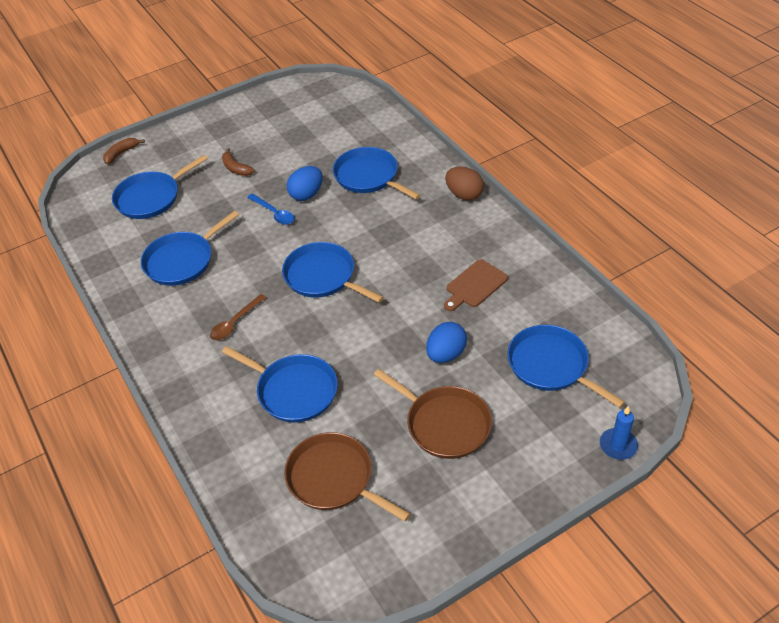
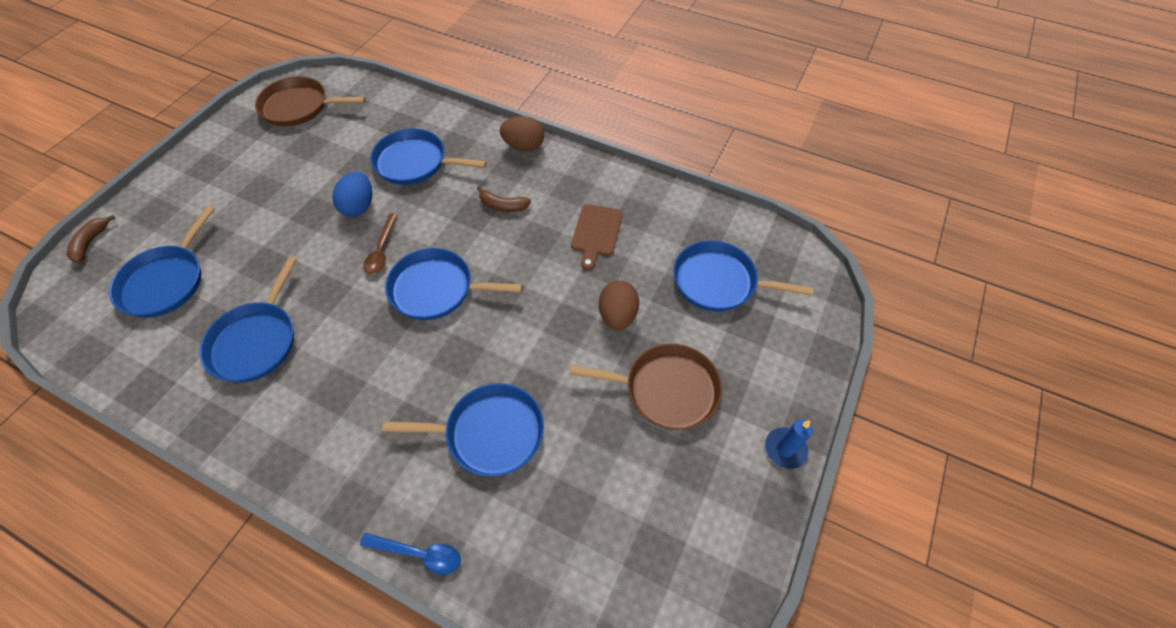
camera: 35 degrees left, 10 degrees up
brown spoon [210,294,267,341] -> brown spoon moved to [363,214,398,275]
brown banana [222,148,255,176] -> brown banana moved to [477,186,531,212]
blue spoon [247,194,295,225] -> blue spoon moved to [360,533,461,575]
brown pan [284,432,410,521] -> brown pan moved to [255,76,366,126]
blue egg [426,322,467,363] -> brown egg [599,280,639,330]
blue candle [600,406,638,460] -> blue candle moved to [765,419,813,469]

